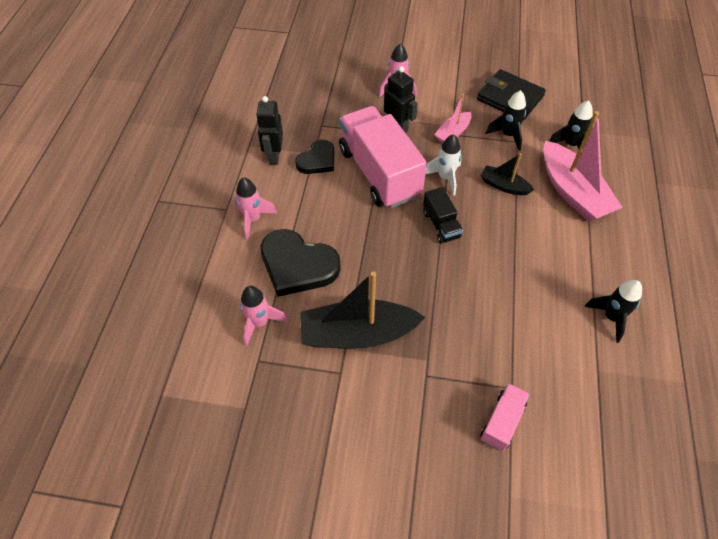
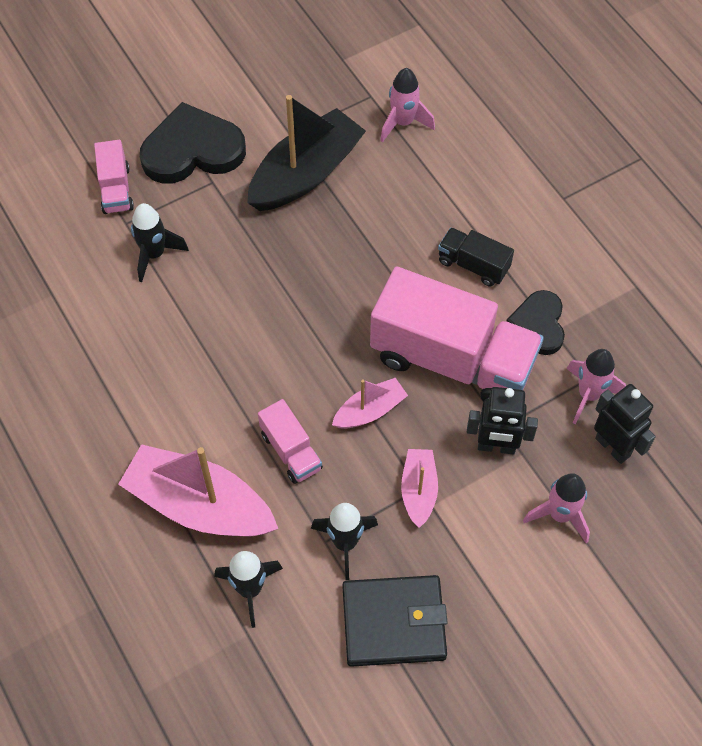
camera: 140 degrees right, 5 degrees up
pink rocket [234,177,277,240] -> pink rocket moved to [566,349,626,425]
black robot [256,96,283,165] -> black robot moved to [594,384,656,464]
black heart [261,229,341,297] -> black heart moved to [140,102,246,184]
black truck [423,187,463,244] -> black truck moved to [438,227,514,287]
white rocket [425,134,462,196] -> pink boat [332,378,408,429]
black boat [480,153,534,195] -> pink truck [258,399,323,484]
black rocket [584,280,642,343] -> black rocket moved to [131,203,189,282]

